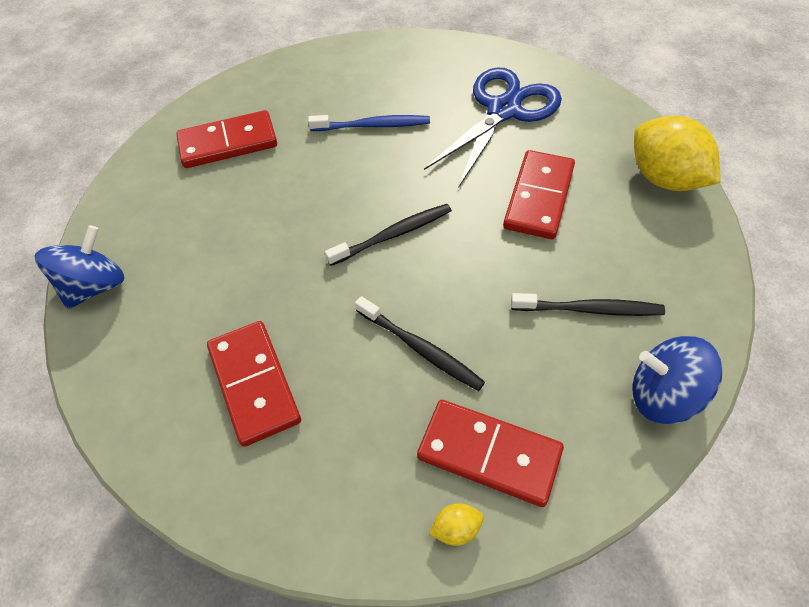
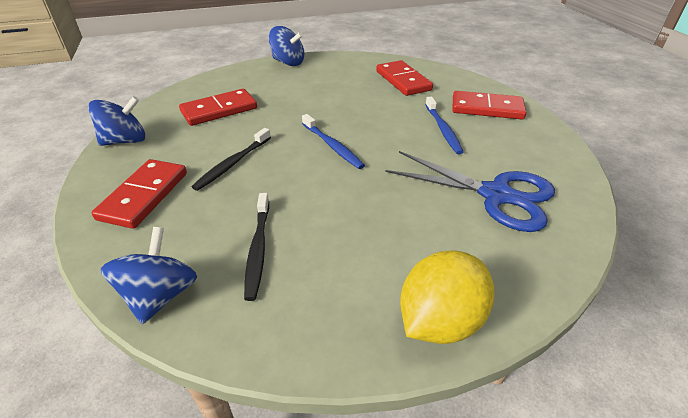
camera: 80 degrees right, 15 degrees down
black toothbrush [325,204,452,266] -> blue toothbrush [302,114,365,169]
yellow lemon [429,503,484,546] -> none
red domino [503,150,575,239] -> red domino moved to [452,91,527,120]
none -> blue spinning top [88,96,145,146]

